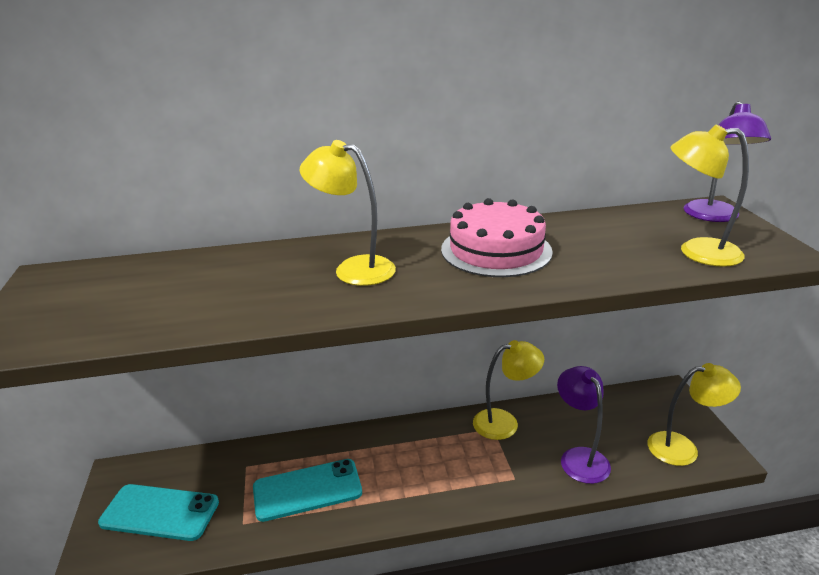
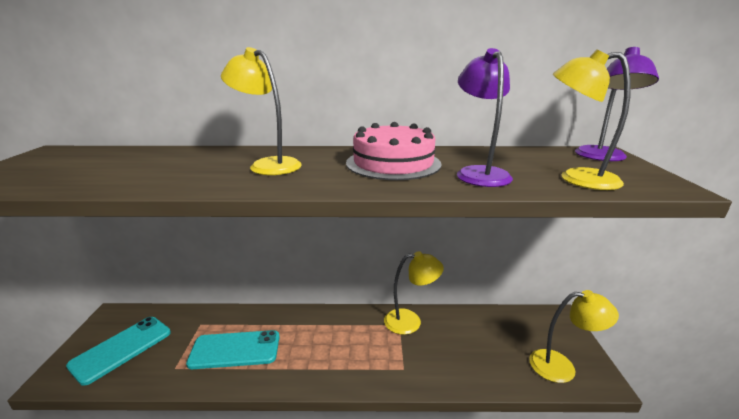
camera: 10 degrees right, 5 degrees down
turquoise phone [98,484,219,541] -> turquoise phone turned 75 degrees counterclockwise [66,317,171,386]
purple lamp [557,366,611,484] -> purple lamp moved to [457,48,513,187]

